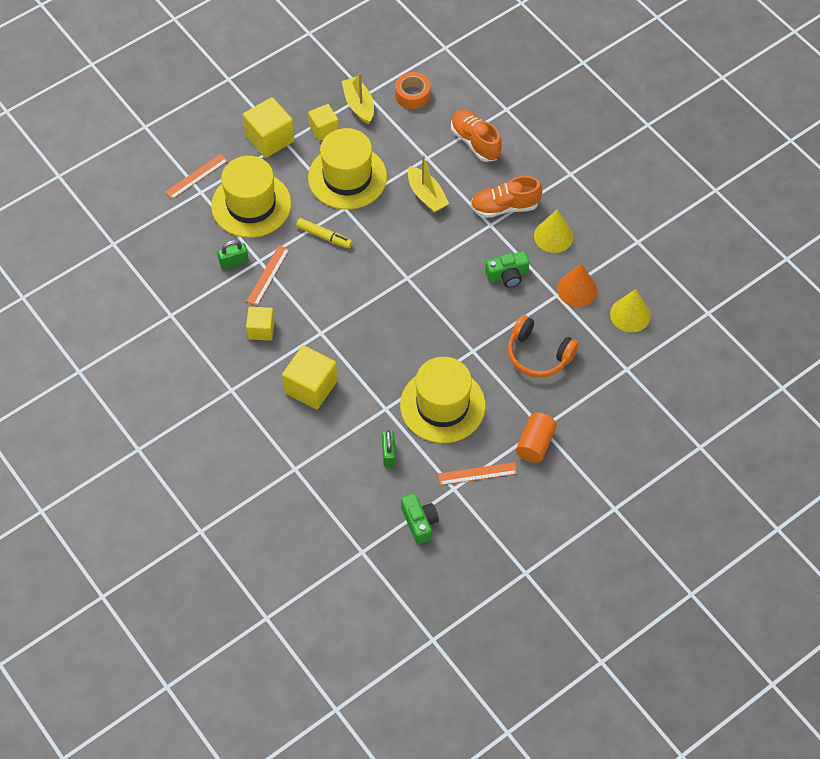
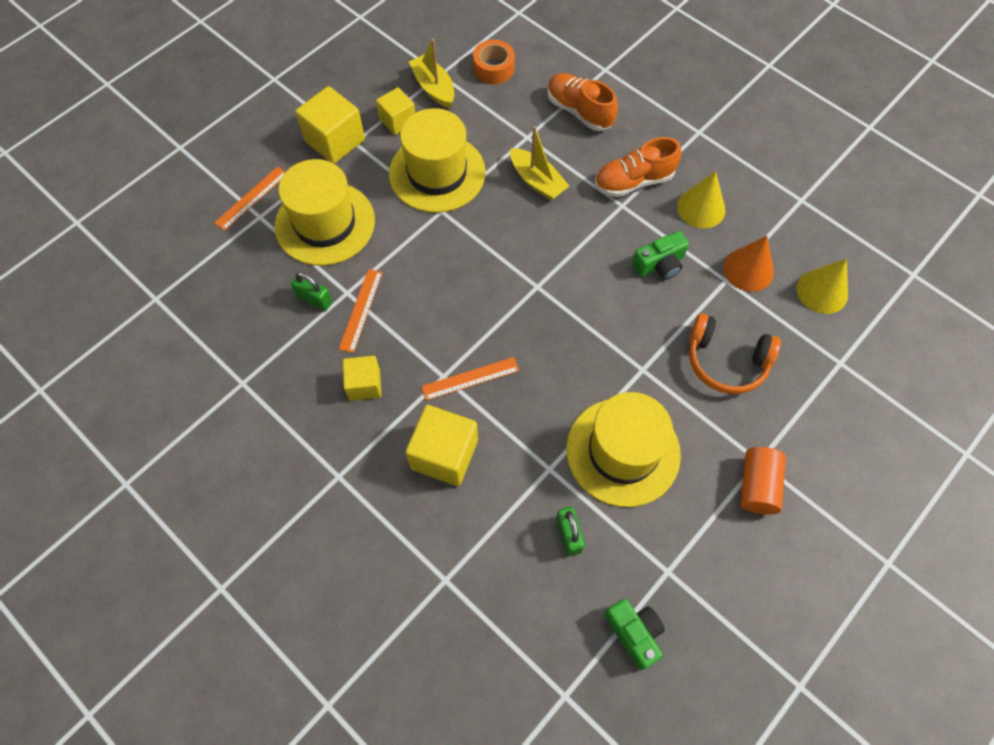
camera: 10 degrees left, 5 degrees up
green padlock [217,240,249,270] -> green padlock turned 60 degrees clockwise [291,272,332,311]
yellow marker [296,218,352,248] -> none
orange ruler [438,462,518,485] -> orange ruler moved to [421,357,519,401]

